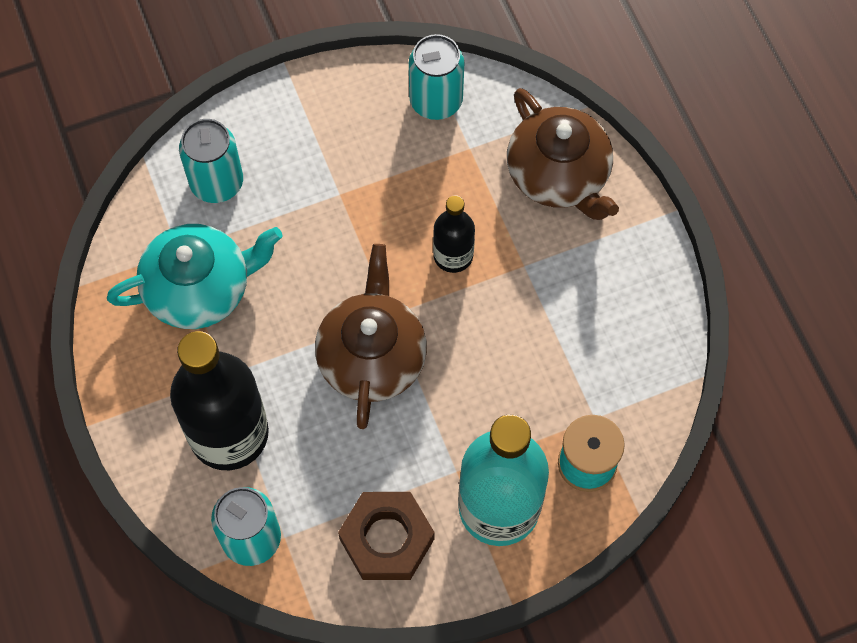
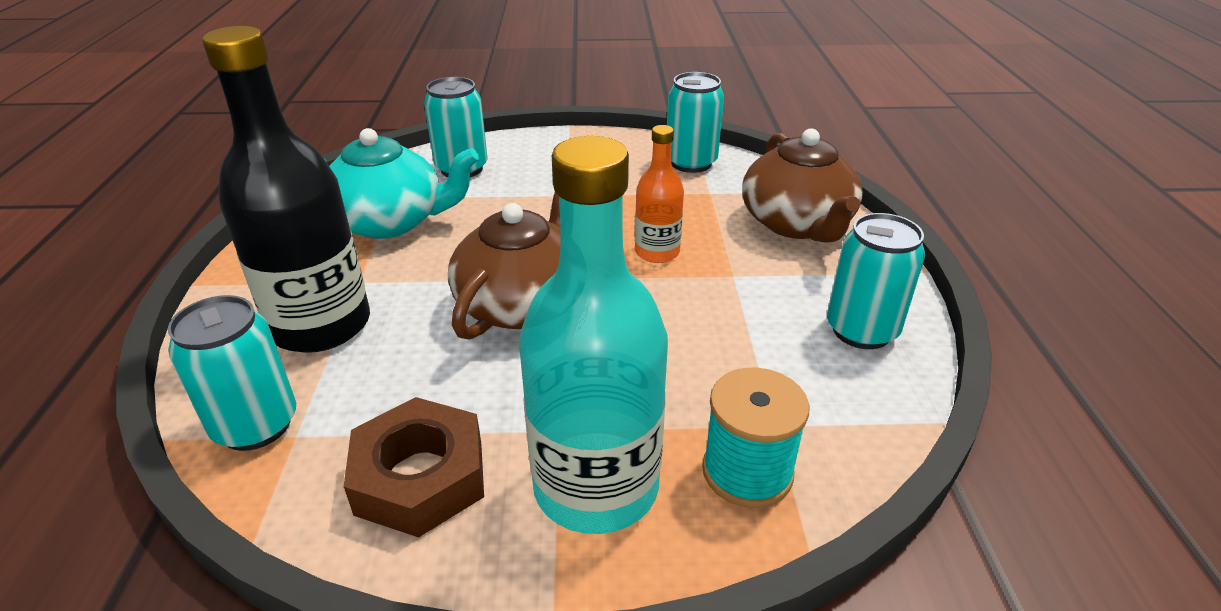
camera: 20 degrees right, 30 degrees down
black bottle [433,195,475,273] -> orange bottle [635,125,684,263]
none -> turquoise can [827,213,925,349]

